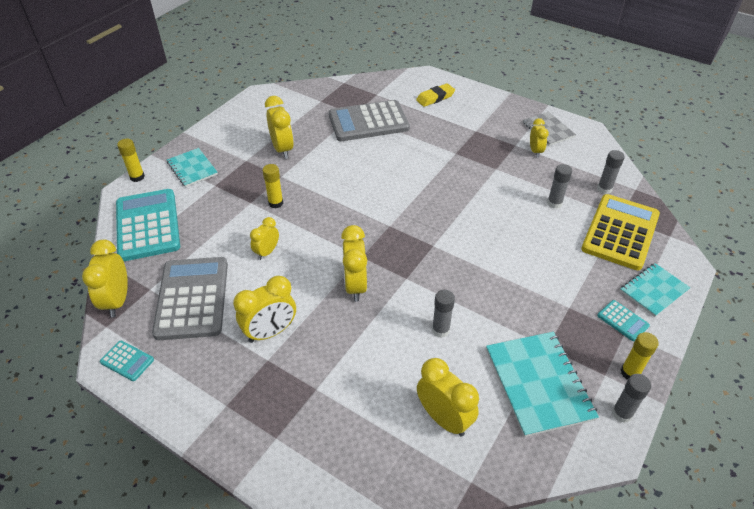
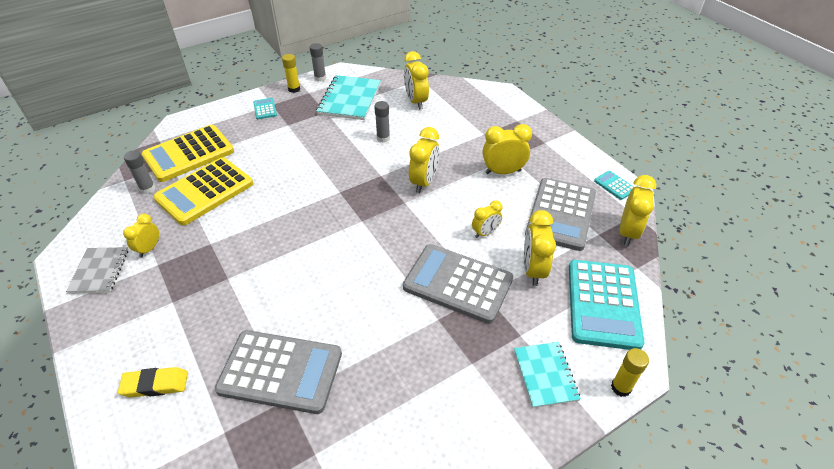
camera: 155 degrees left, 0 degrees up
yellow glue stick [262,164,283,208] -> grey calculator [403,244,513,324]
yellow clock [265,96,294,159] -> yellow clock moved to [524,210,556,286]
grey glue stick [547,164,572,209] -> yellow calculator [153,157,253,225]
turquoise notebook [620,263,690,317] -> none

